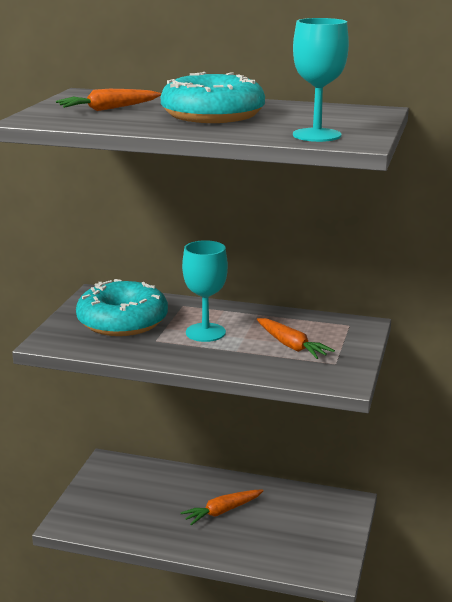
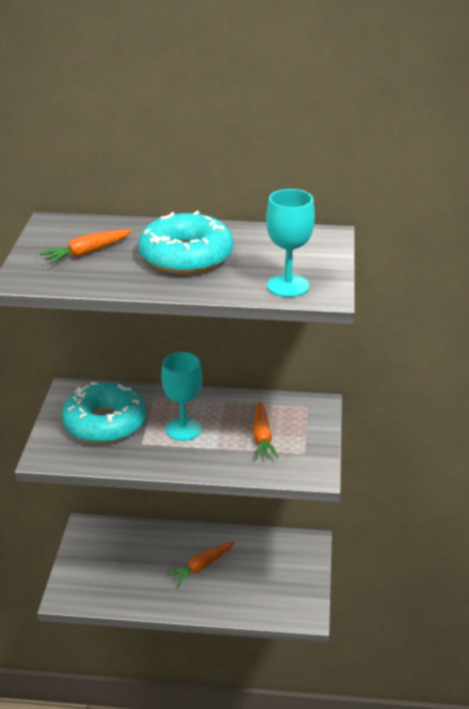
camera: 10 degrees left, 10 degrees up
orange carrot [257,318,335,359] -> orange carrot turned 45 degrees clockwise [253,401,279,459]

